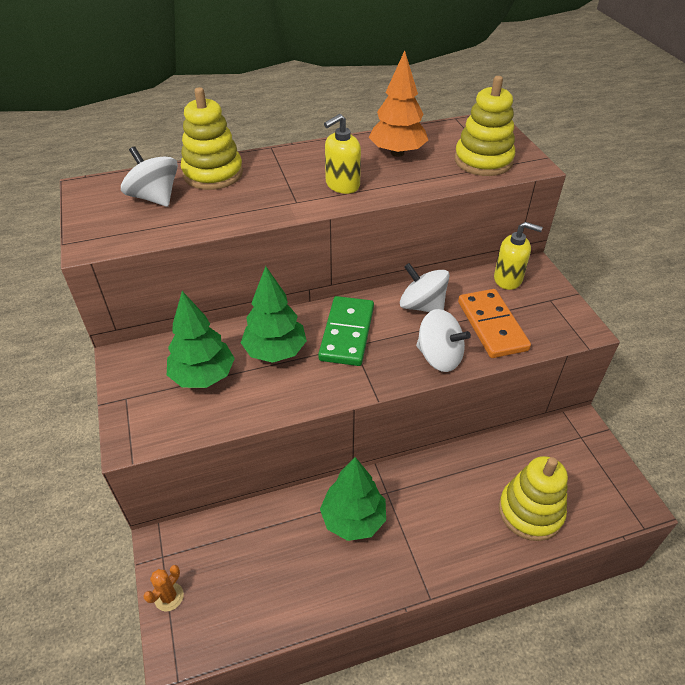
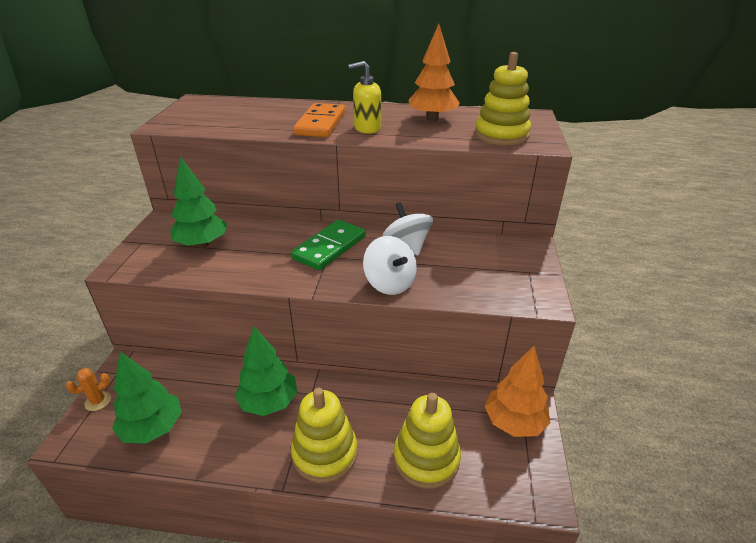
camera: 25 degrees right, 10 degrees down
white spinning top [121,146,178,207] -> none
yellow stacking toy [181,87,243,190] -> yellow stacking toy moved to [291,388,357,483]
green tree [241,266,307,363] -> green tree moved to [112,352,182,444]
orange domino [458,289,531,358] -> orange domino moved to [293,103,345,137]
yellow soap dispenser [494,222,543,290] -> none
none -> orange tree [485,346,550,437]

